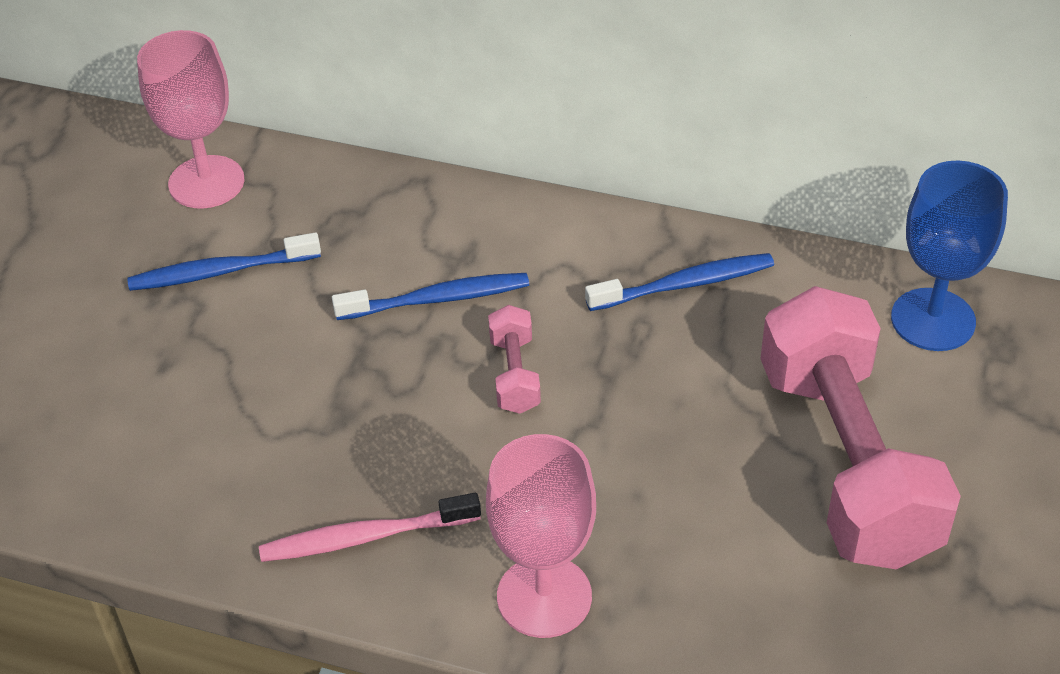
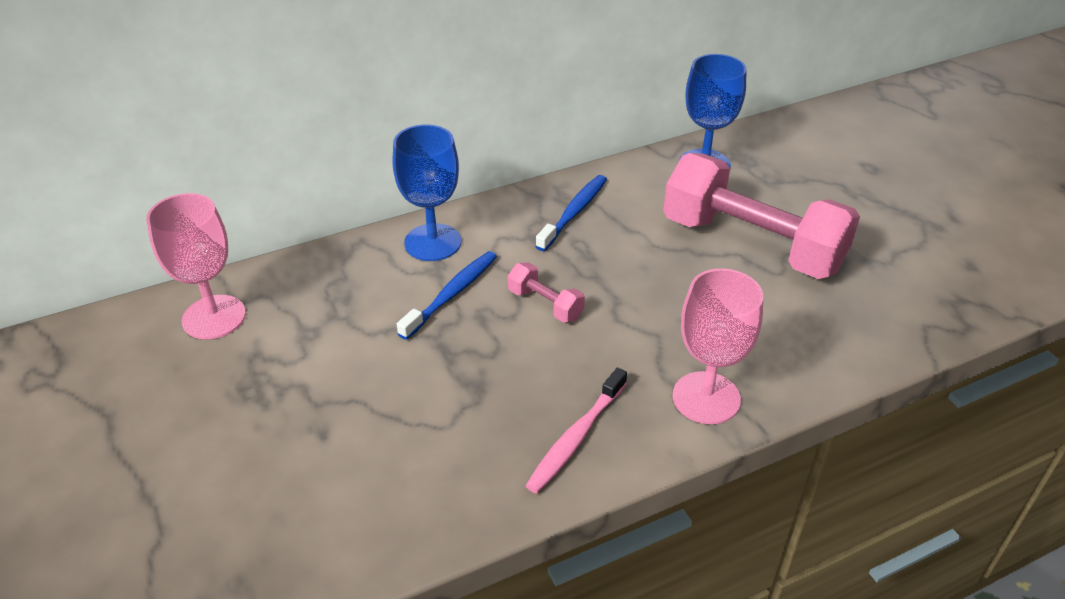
camera: 45 degrees left, 5 degrees down
blue toothbrush [127,232,321,291] -> none
none -> blue goblet [392,125,461,261]

